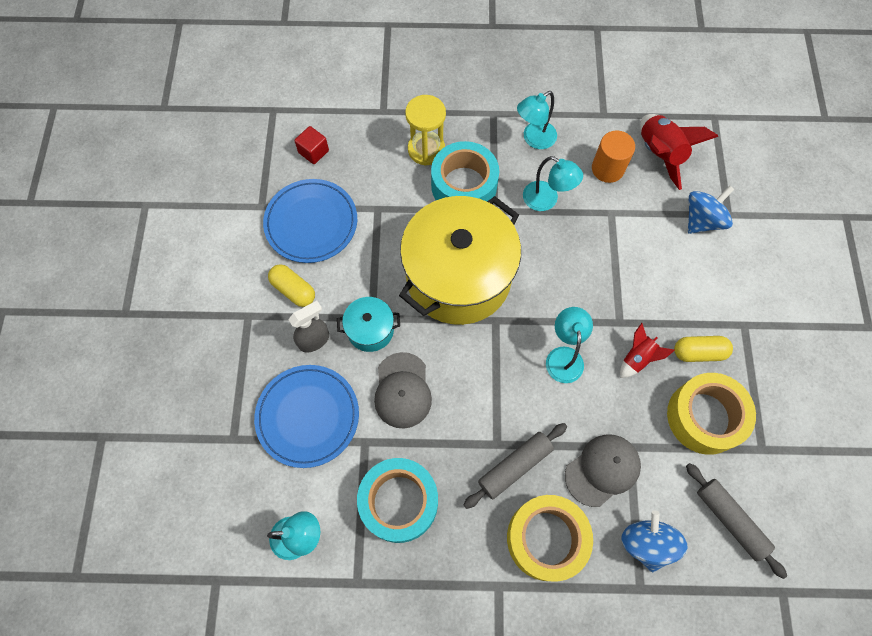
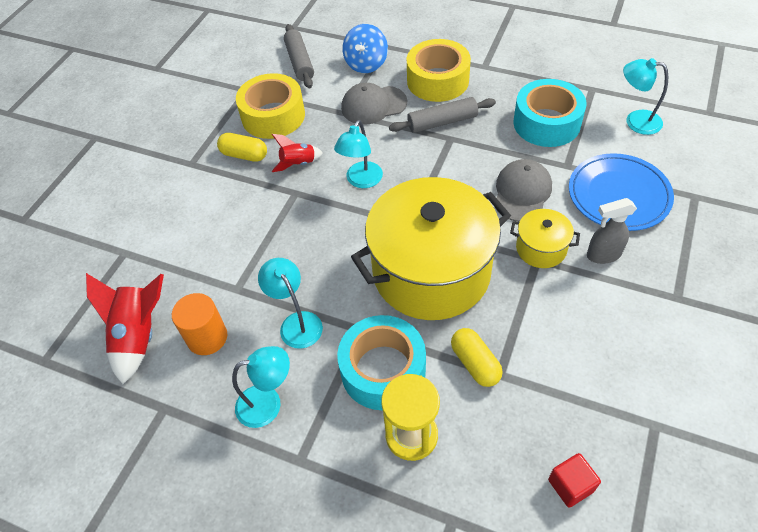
camera: 155 degrees left, 15 degrees down
blue plate [263,179,357,263] -> none
yellow capsule [268,264,315,307] -> yellow capsule moved to [451,328,503,387]
turquoise pot [337,297,400,352] -> yellow pot [510,209,580,268]
blue spinning top [688,185,735,234] -> none

